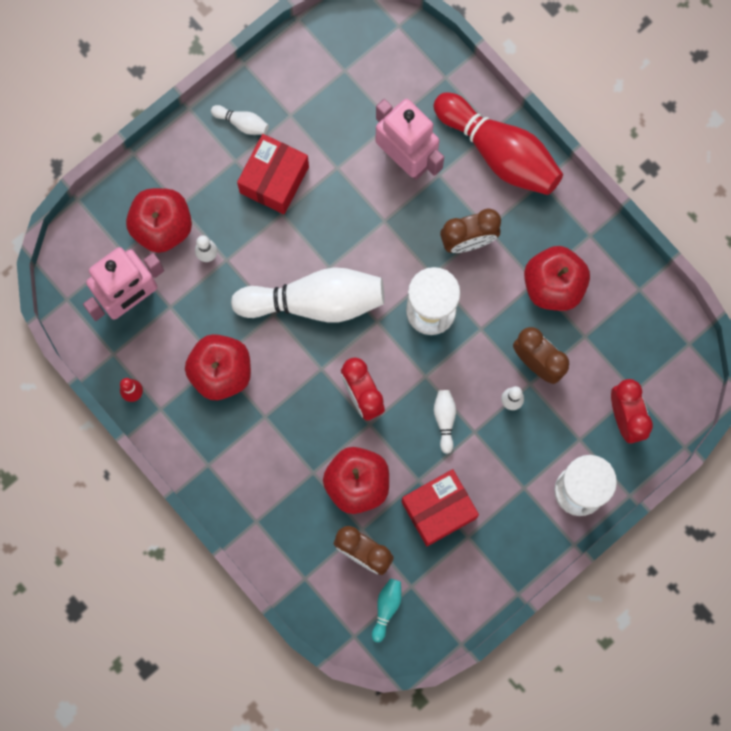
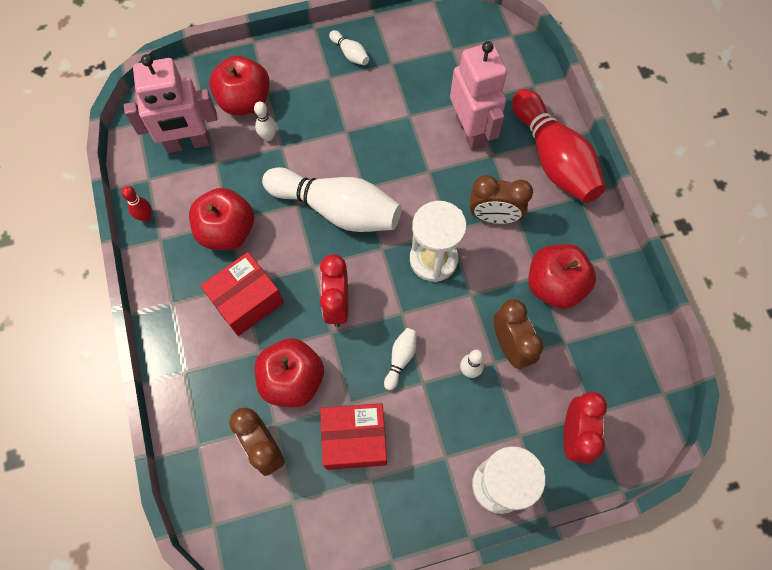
camera: 25 degrees right, 10 degrees down
red box [237,134,309,214] -> red box moved to [200,252,284,336]
turquoise bowling pin [372,579,401,642] -> none

